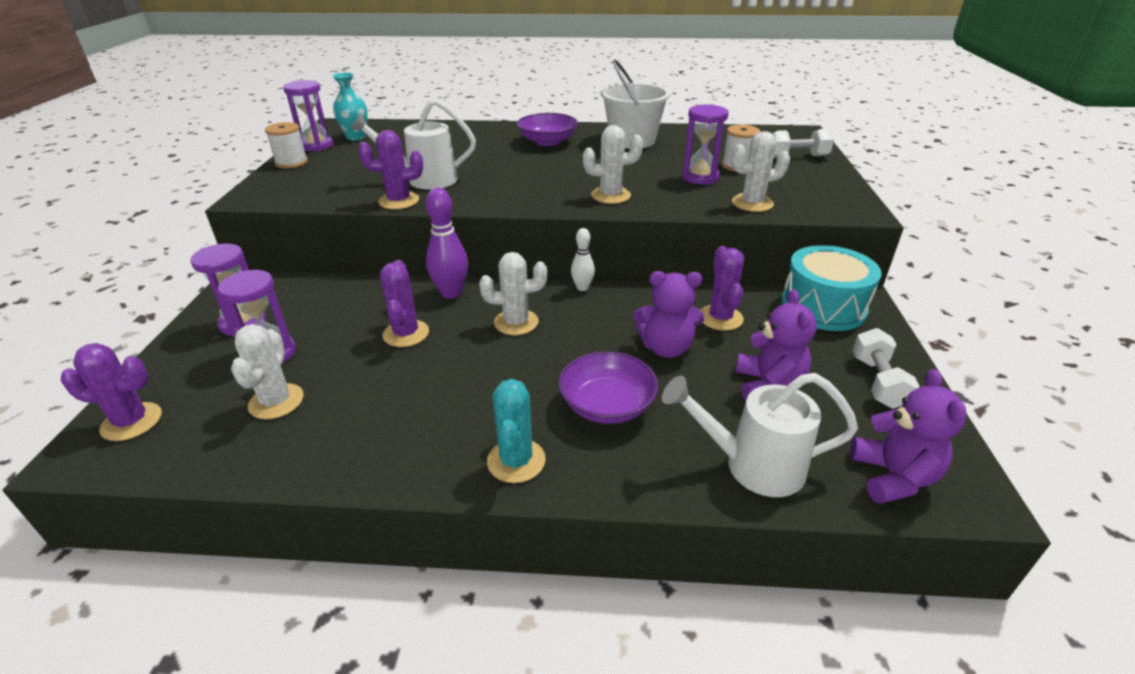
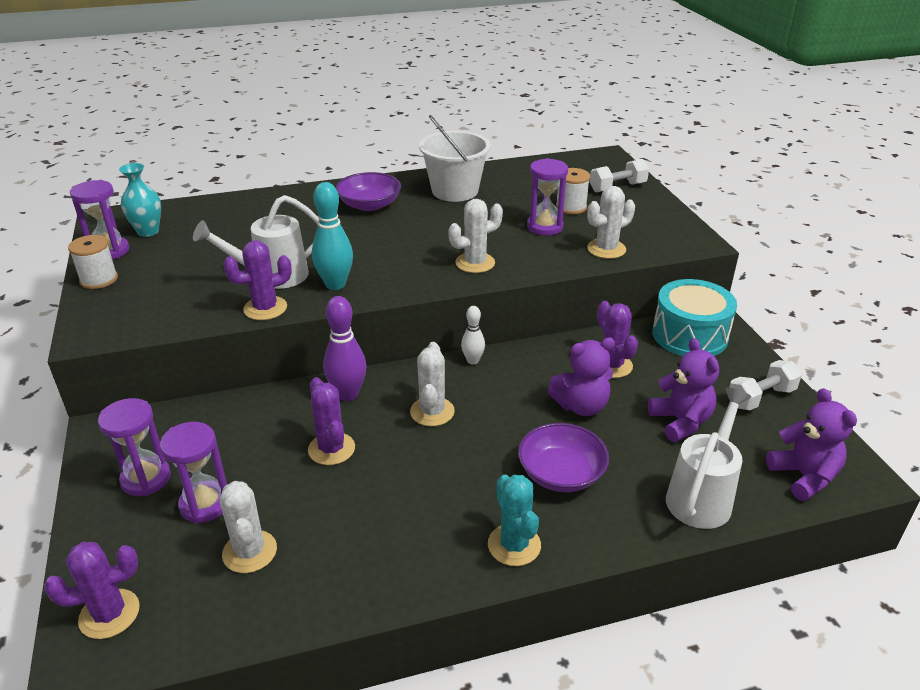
camera: 20 degrees left, 0 degrees up
white cactus [479,252,547,335] -> white cactus turned 60 degrees counterclockwise [410,342,455,426]
white watering can [662,373,858,497] -> white watering can turned 135 degrees clockwise [666,387,751,529]
white dumbbell [852,328,920,409] -> white dumbbell turned 75 degrees clockwise [729,360,802,410]
none -> turquoise bowling pin [312,182,353,290]

